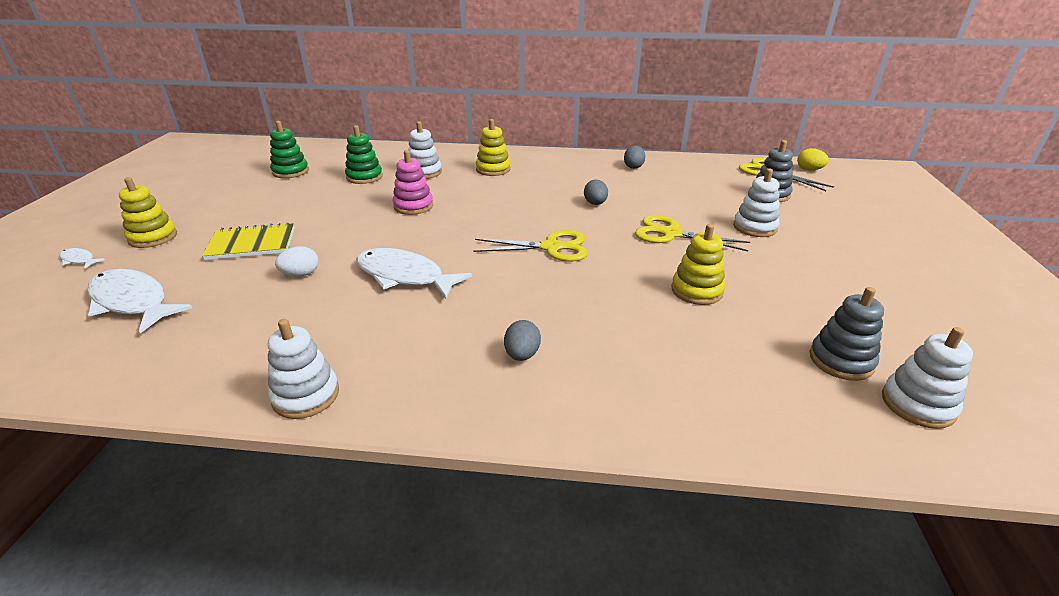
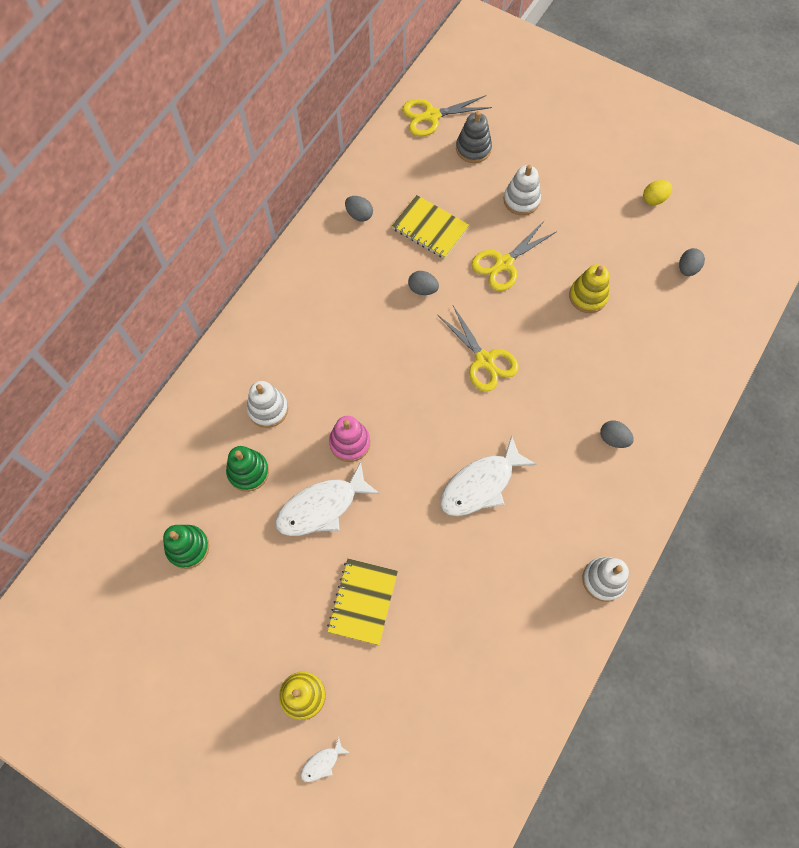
camera: 65 degrees left, 35 degrees up
white fish [87,269,192,333] -> white fish moved to [275,462,380,536]
white egg [275,246,318,277] -> none
yellow scissors [474,230,588,261] -> yellow scissors turned 120 degrees clockwise [438,306,519,392]
yellow stacking toy [476,119,511,176] -> none
yellow egg [797,148,829,170] -> yellow egg moved to [643,180,672,205]
grey stacking toy [810,287,884,381] -> grey egg [679,248,705,276]
white stacking toy [882,327,973,429] -> none
none -> yellow notebook [392,195,469,259]

